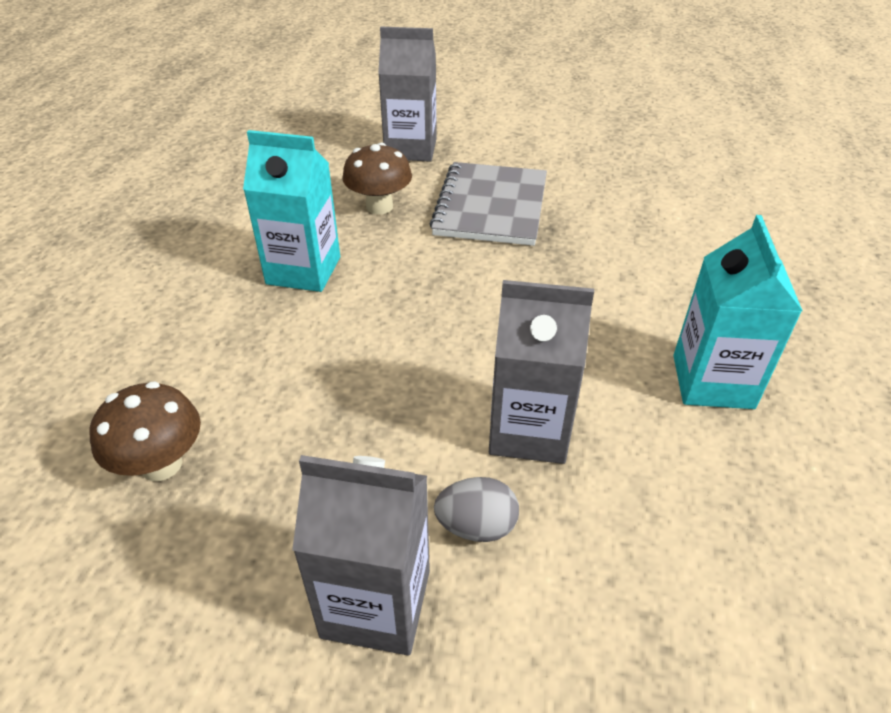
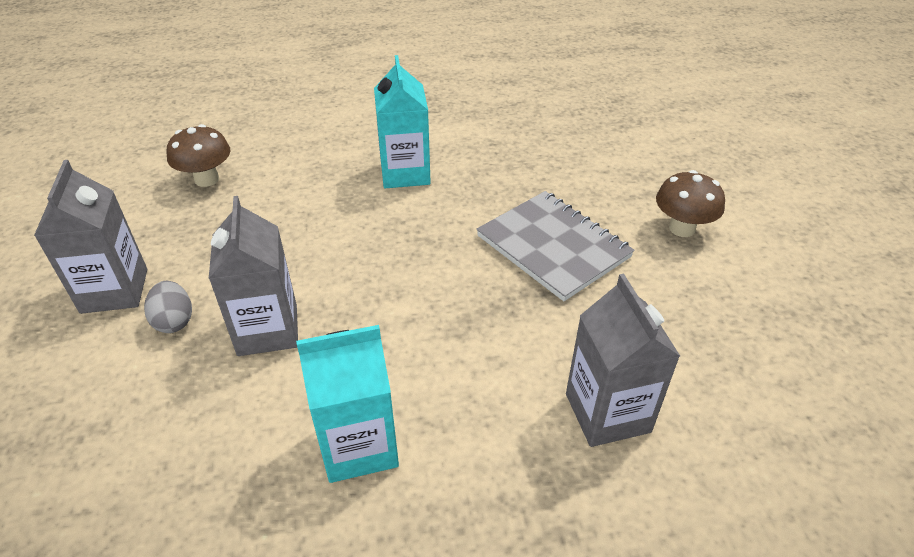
camera: 70 degrees right, 0 degrees up
brown mushroom [342,143,412,214] -> brown mushroom moved to [656,170,725,237]
grey carton [378,26,437,161] -> grey carton moved to [566,274,680,447]
grey notebook [429,162,547,246] -> grey notebook turned 60 degrees clockwise [476,191,635,301]

